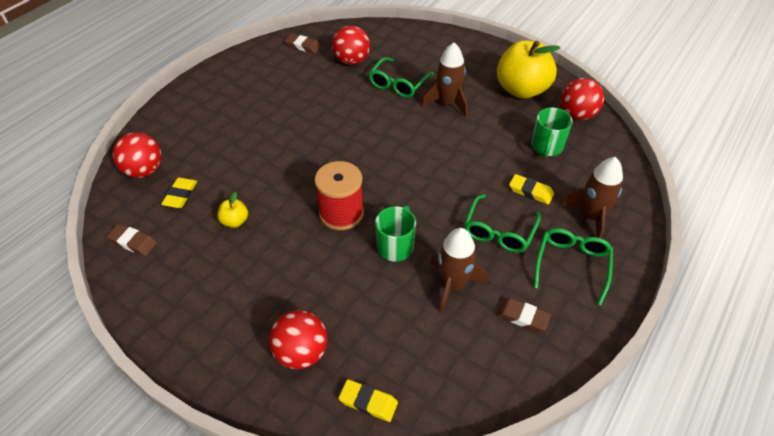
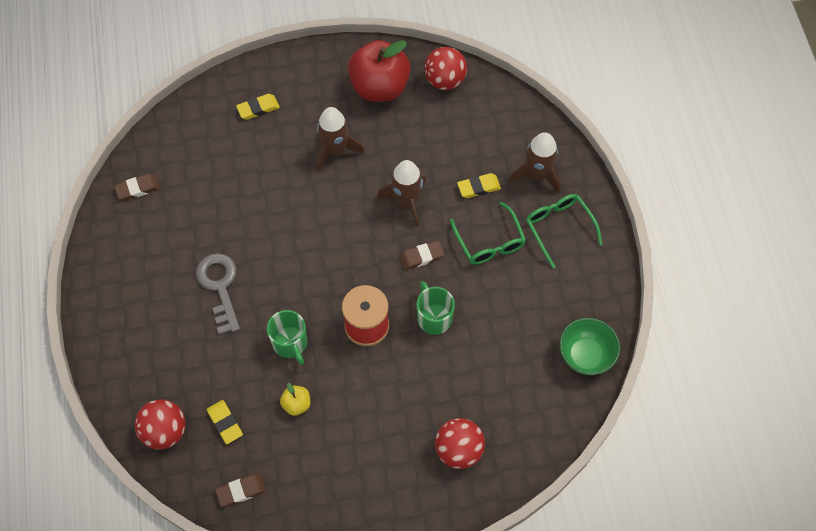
camera: 45 degrees left, 15 degrees up
red ball [332,26,370,65] -> none
yellow eraser [339,379,398,422] -> yellow eraser moved to [236,94,280,120]
green glasses [369,57,434,98] -> none
brown rocket [430,228,487,314] -> brown rocket moved to [377,160,426,227]
brown eraser [496,298,551,332] -> brown eraser moved to [399,241,444,270]
yellow apple [497,40,560,99] -> red apple [348,40,411,102]
green mug [531,108,573,157] -> green mug moved to [267,310,308,365]
none -> grey key [196,253,240,335]
none -> green bowl [559,318,620,375]

